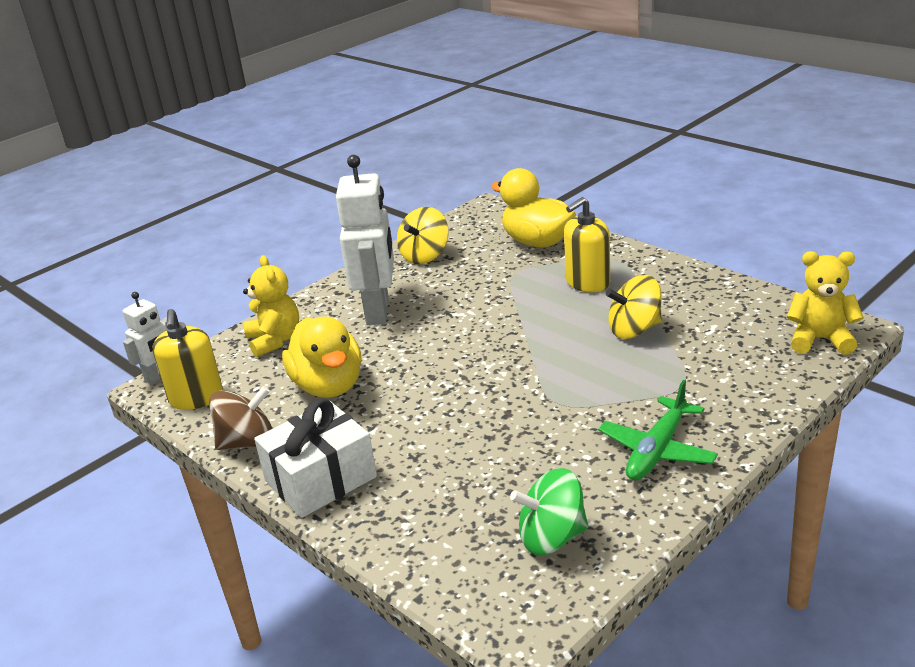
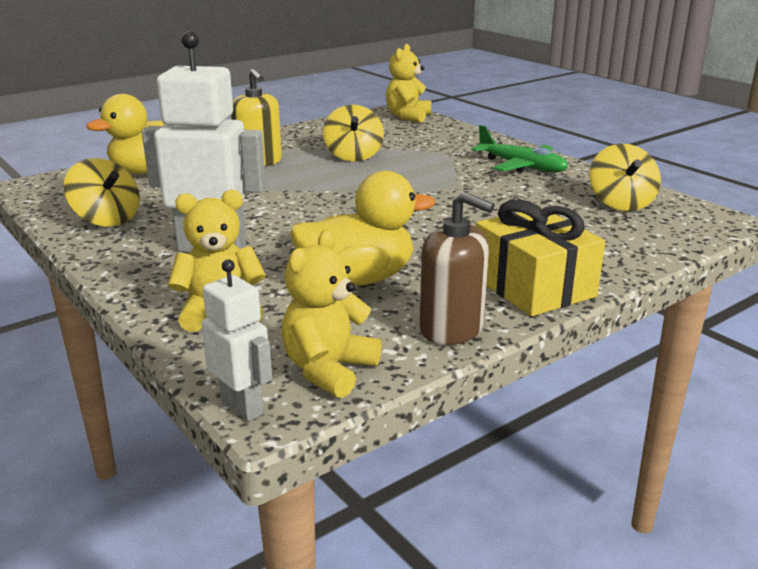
camera: 85 degrees left, 5 degrees down
yellow soap dispenser [152,309,223,410] -> yellow teddy bear [281,229,382,398]
brown spinning top [209,386,273,450] -> brown soap dispenser [420,192,495,345]
white gift [254,399,377,518] -> yellow gift [476,199,605,316]
green spinning top [510,468,588,555] -> yellow spinning top [590,143,661,211]

